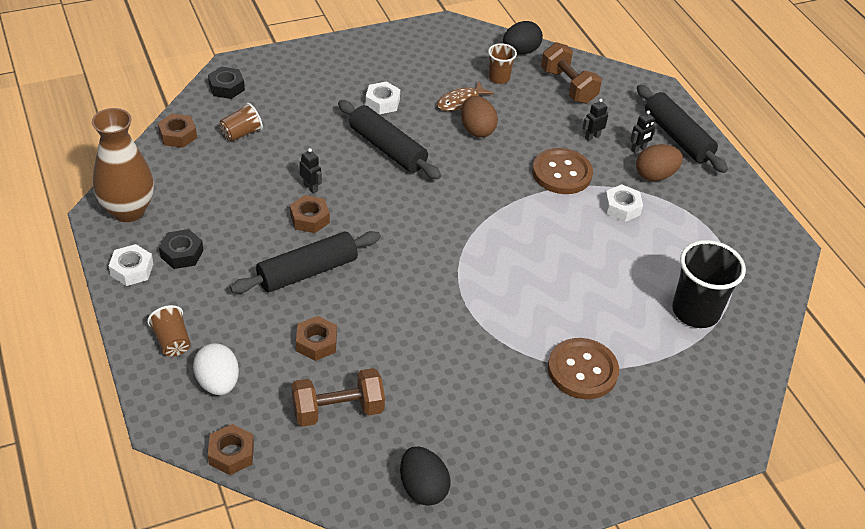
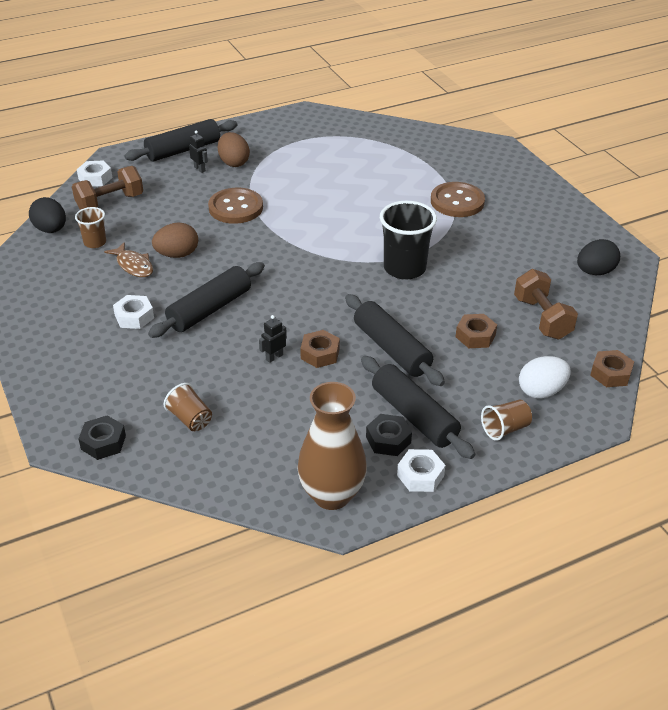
camera: 90 degrees left, 5 degrees down
brown nut [158,114,197,148] -> none
black robot [582,99,609,141] -> none
white nut [604,184,643,222] -> white nut moved to [77,160,112,187]
black cup [672,240,746,328] -> black cup moved to [380,201,437,280]
none -> black rolling pin [361,356,475,459]

